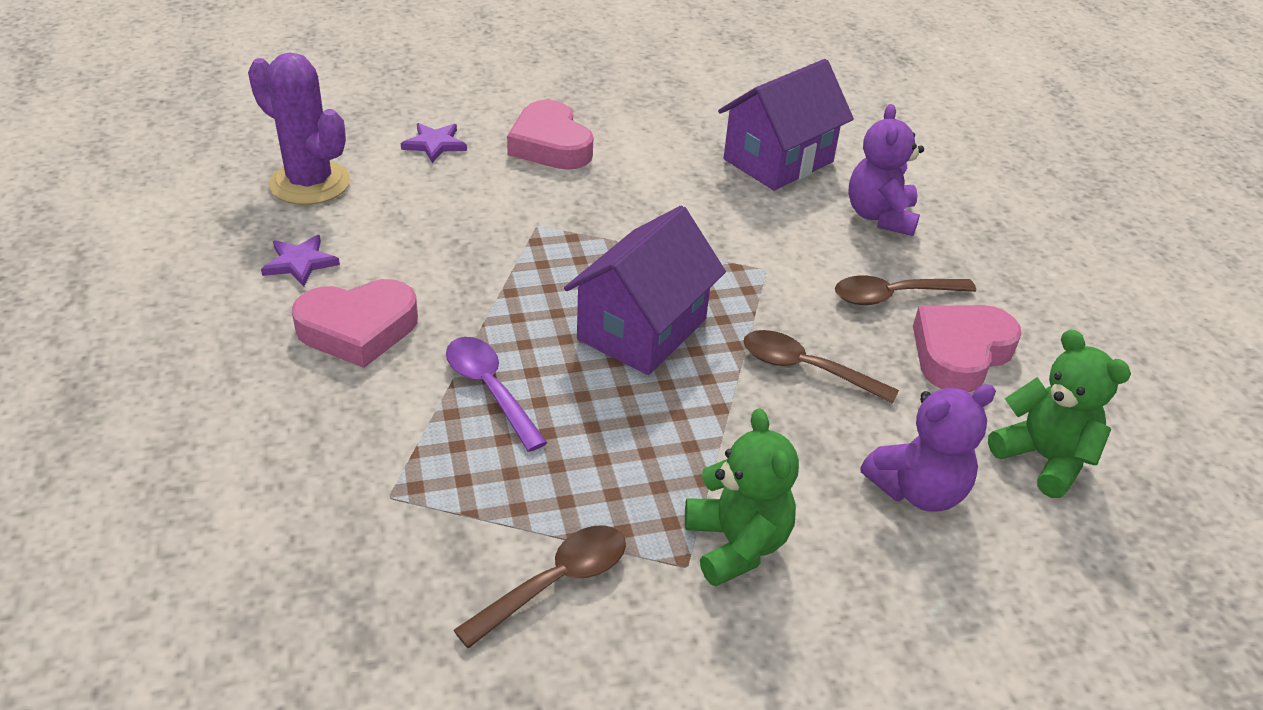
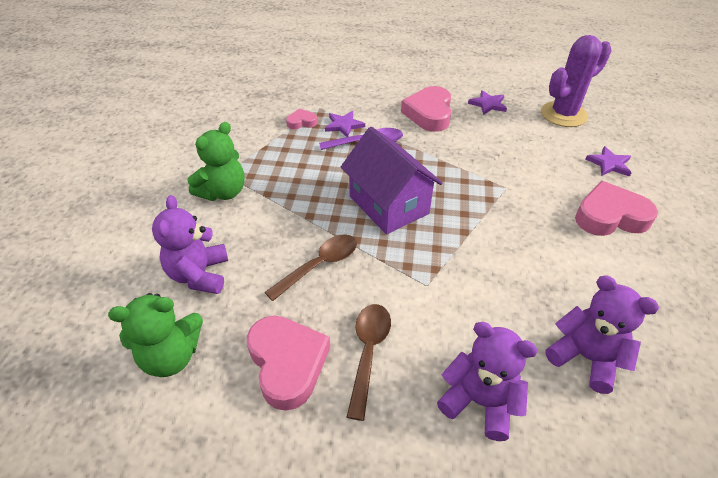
camera: 115 degrees right, 5 degrees up
brown spoon [453,525,626,649] -> none
green teddy bear [685,408,799,587] -> green teddy bear turned 60 degrees counterclockwise [188,122,245,201]
purple house [718,59,854,191] -> purple teddy bear [545,276,659,394]
none -> pink heart [286,109,317,129]
none -> purple star [325,111,365,137]

